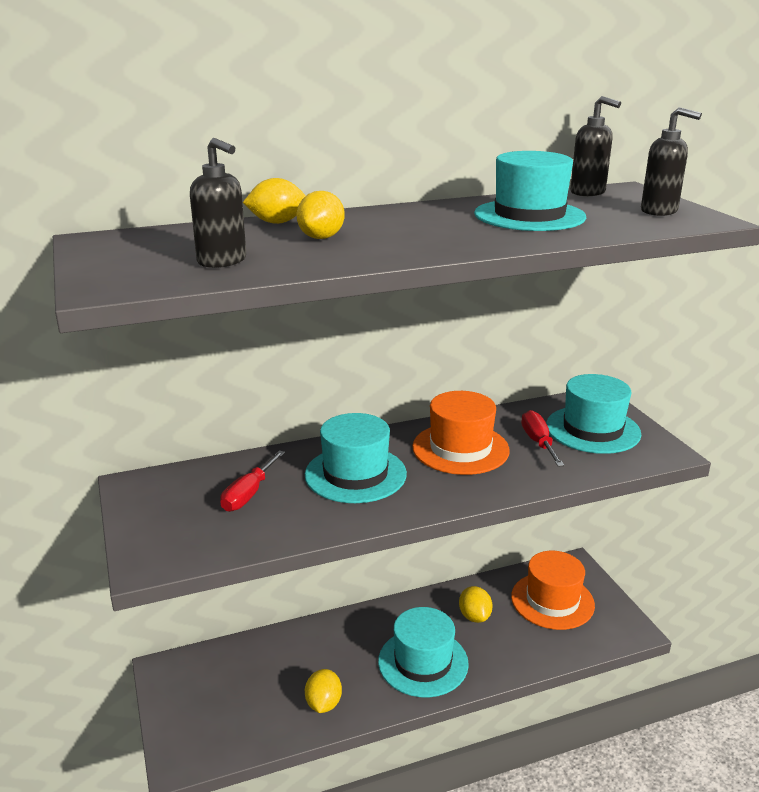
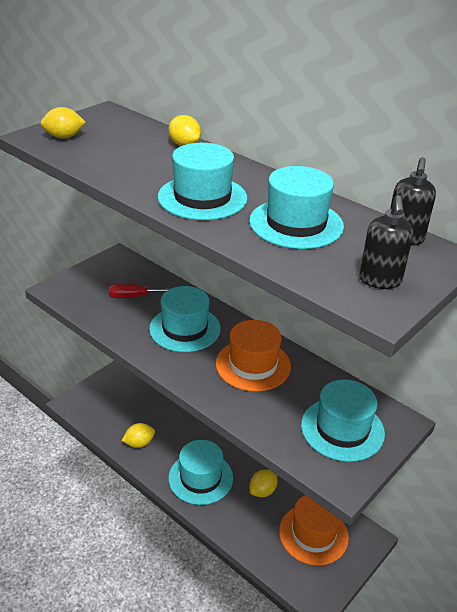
camera: 60 degrees right, 10 degrees up
black soap dispenser [190,138,246,268] -> none
yellow lemon [296,191,345,239] -> yellow lemon moved to [40,107,86,138]
red screwdriver [521,410,564,467] -> none
none -> turquoise hat [158,143,248,220]

